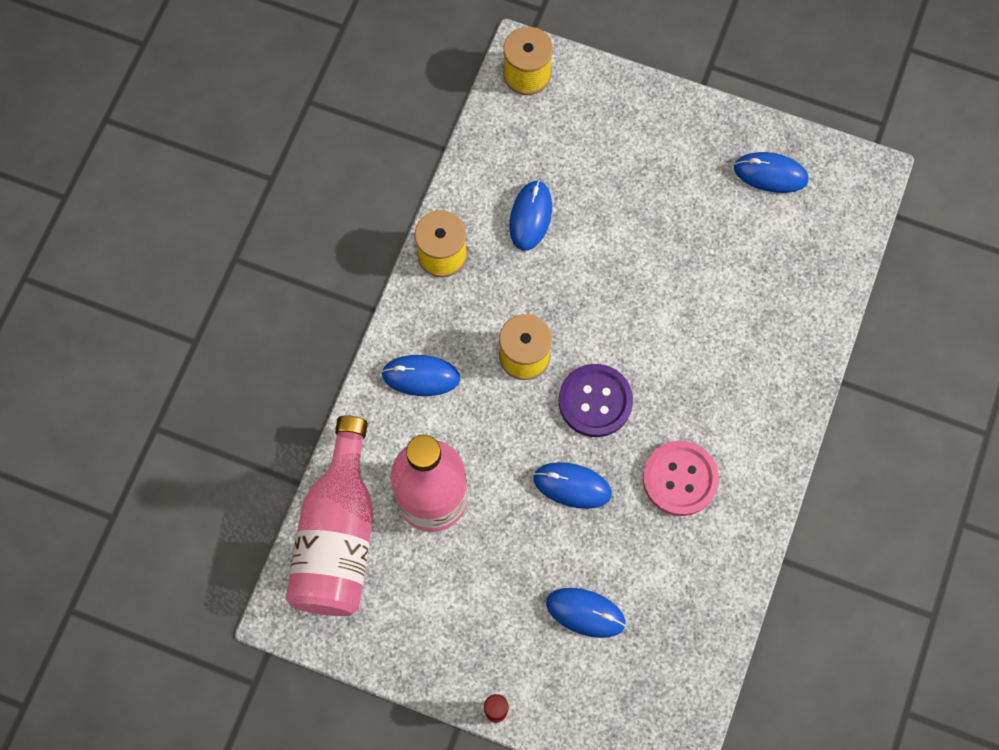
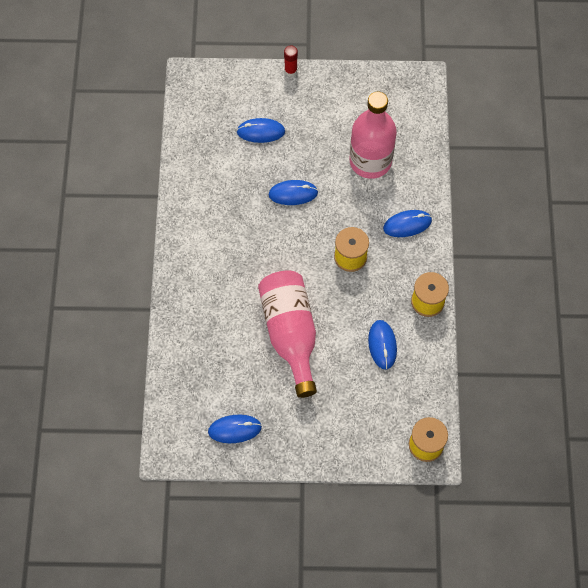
camera: 160 degrees right, 5 degrees down
pink bottle [286,415,374,616] -> pink bottle moved to [258,271,317,398]
purple button [559,364,633,437] -> none
pink button [643,441,719,516] -> none

